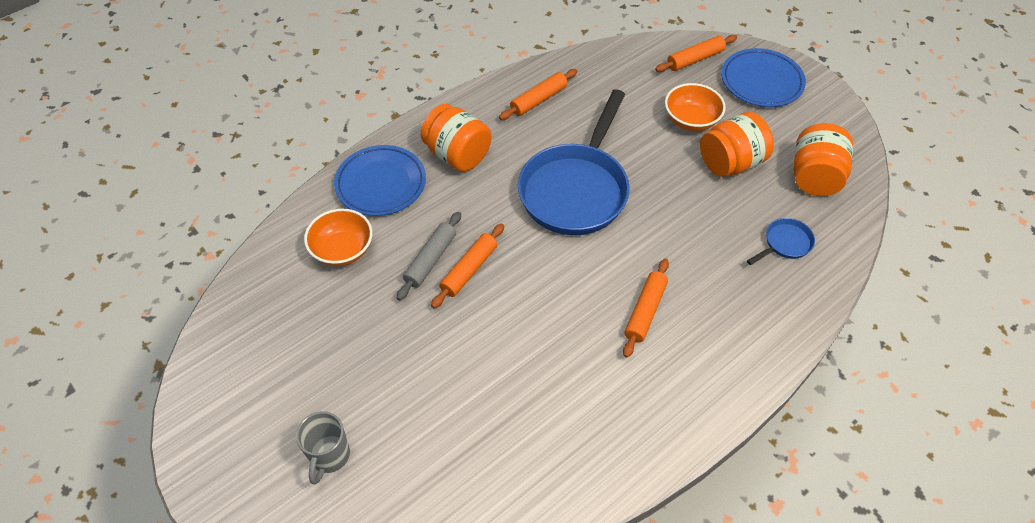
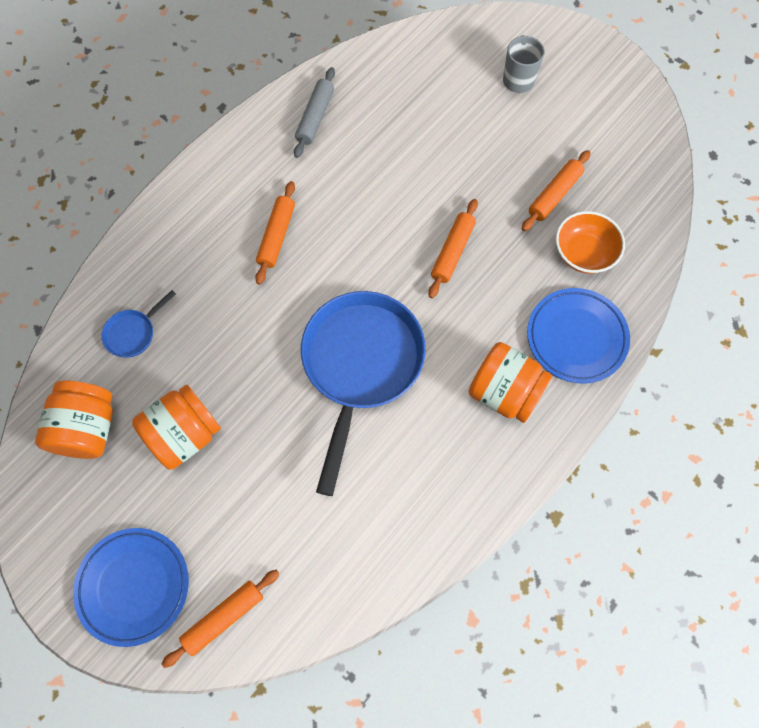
camera: 170 degrees right, 15 degrees up
grey rolling pin [397,212,461,300] -> grey rolling pin moved to [294,67,335,158]
orange rolling pin [499,69,577,120] -> orange rolling pin moved to [522,150,591,231]
orange bowl [665,83,726,131] -> none

